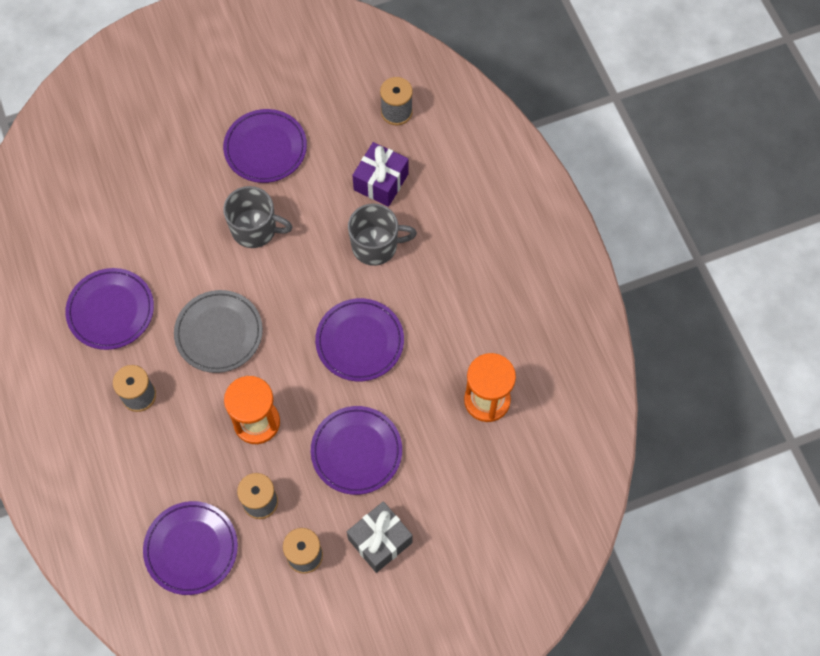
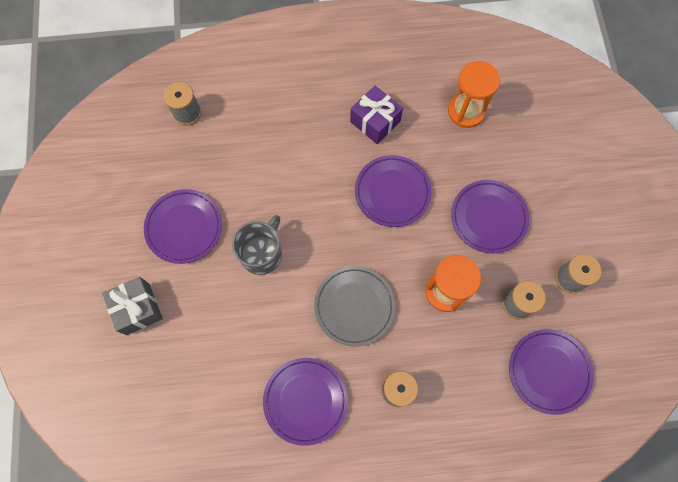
camera: 75 degrees left, 5 degrees up
grey gift [347,501,412,573] -> grey gift moved to [102,277,163,335]
grey mug [348,204,417,266] -> none
purple gift [352,142,409,207] -> purple gift moved to [350,85,403,144]

